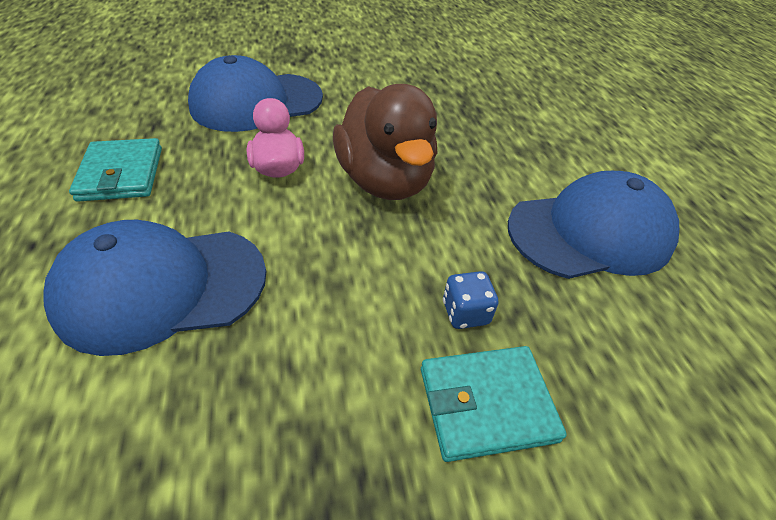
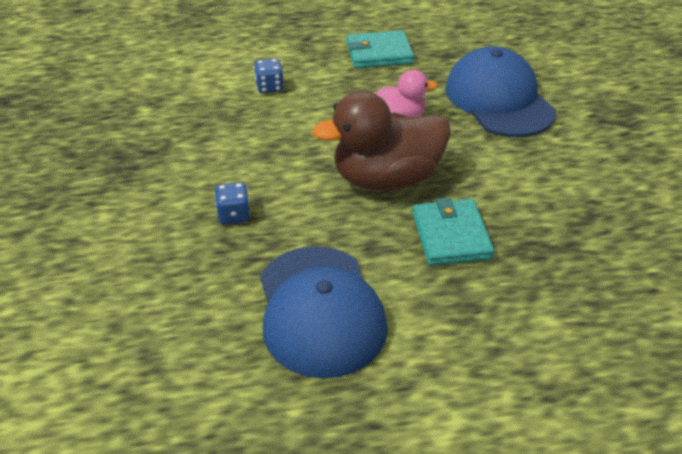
camera: 95 degrees right, 5 degrees down
blue cap [43,220,267,356] -> blue dice [254,59,284,93]
turquoise wallet [421,346,567,462] -> turquoise wallet moved to [413,197,494,266]

